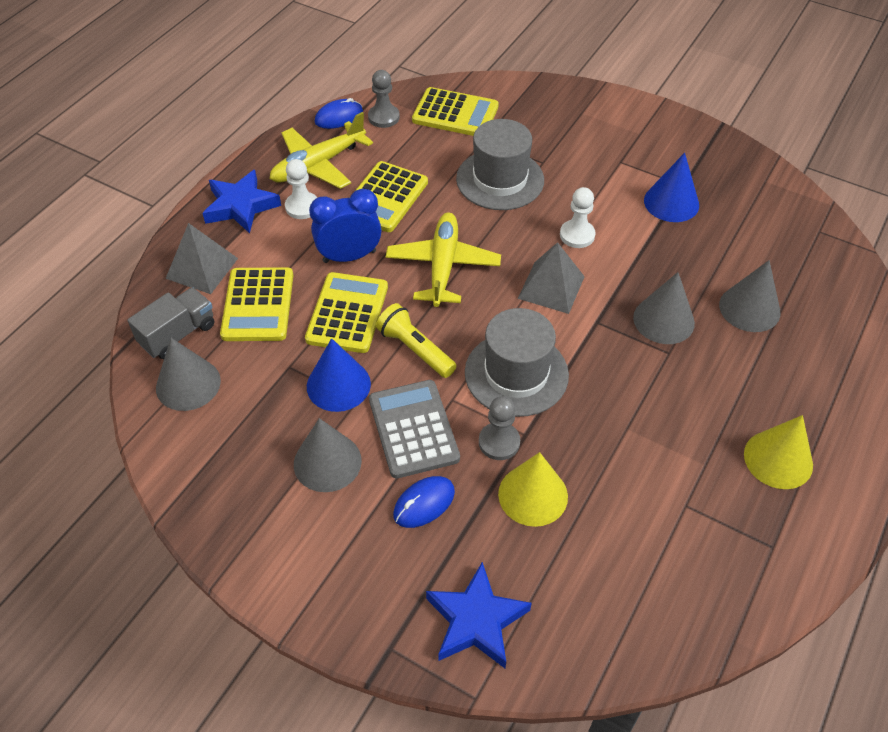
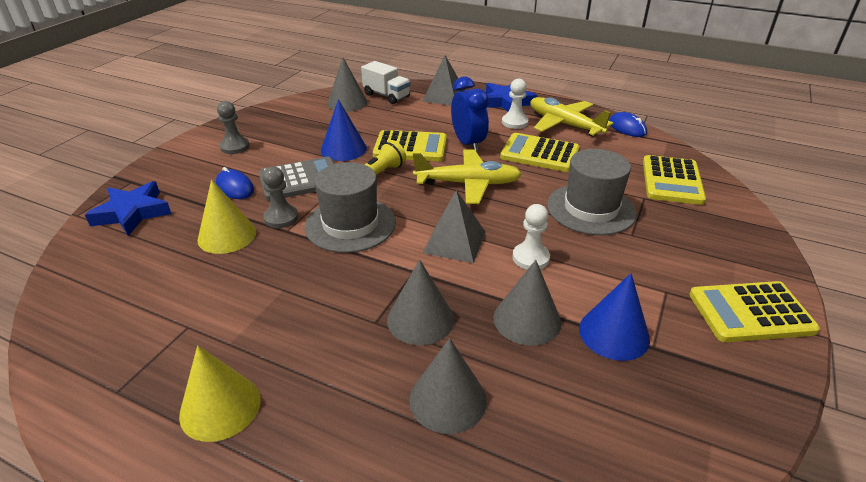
camera: 85 degrees right, 15 degrees down
grey truck [127,287,214,359] -> white truck [361,61,411,104]
yellow calculator [220,267,293,341] -> yellow calculator moved to [689,281,820,342]
grey cone [294,418,362,492] -> grey cone moved to [494,260,561,346]
grey pawn [368,70,400,128] -> grey pawn moved to [217,101,250,154]

